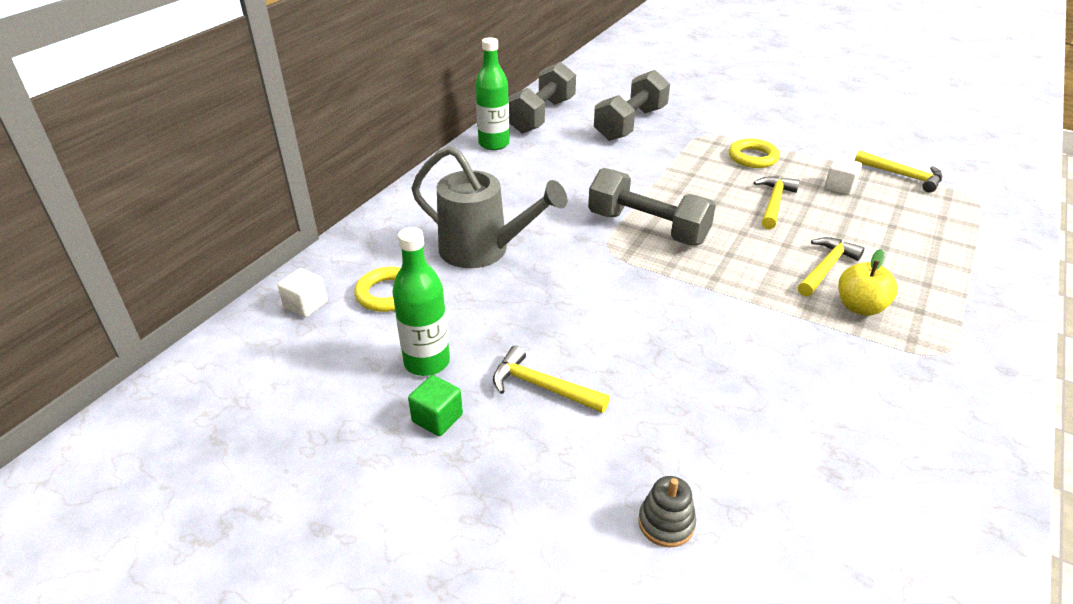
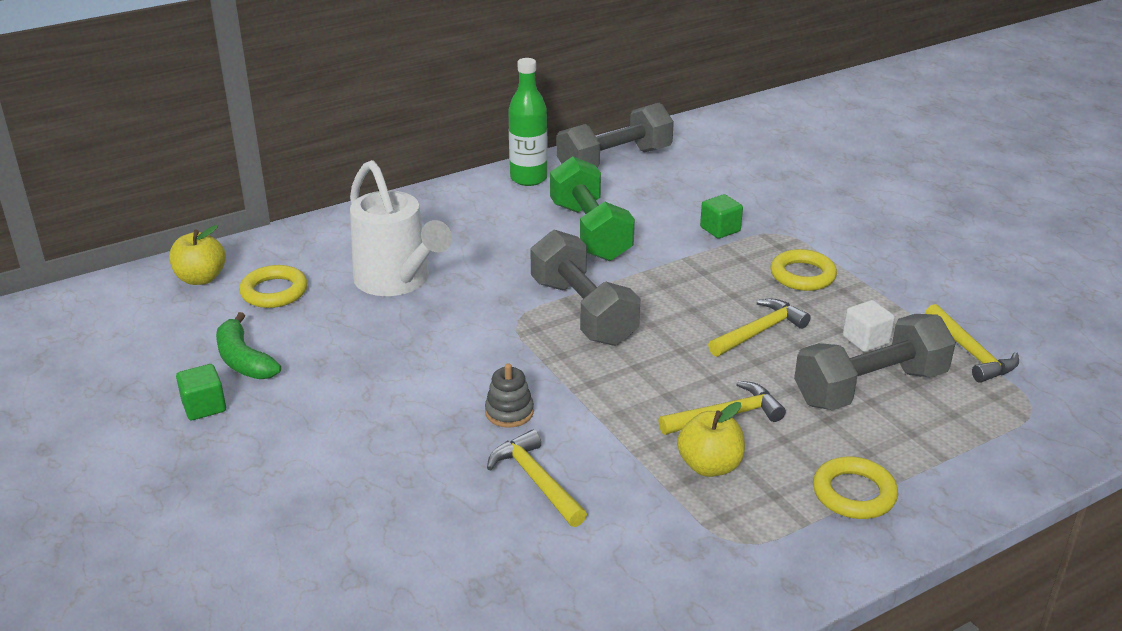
camera: 30 degrees right, 5 degrees down
white cube [278,268,328,318] -> yellow apple [169,225,226,285]
green bottle [392,227,450,376] -> green banana [216,312,281,379]
grey watering can [412,146,567,268] -> white watering can [350,160,452,296]
yellow hammer [493,345,610,413] -> yellow hammer moved to [487,430,587,527]
grey dumbbell [594,70,670,141] -> grey dumbbell moved to [794,314,956,410]
grey stacking toy [638,476,696,547] -> grey stacking toy moved to [485,363,534,428]
none -> green dumbbell [550,156,635,261]
none -> green cube [700,194,743,239]
none -> yellow ring [813,457,898,519]

